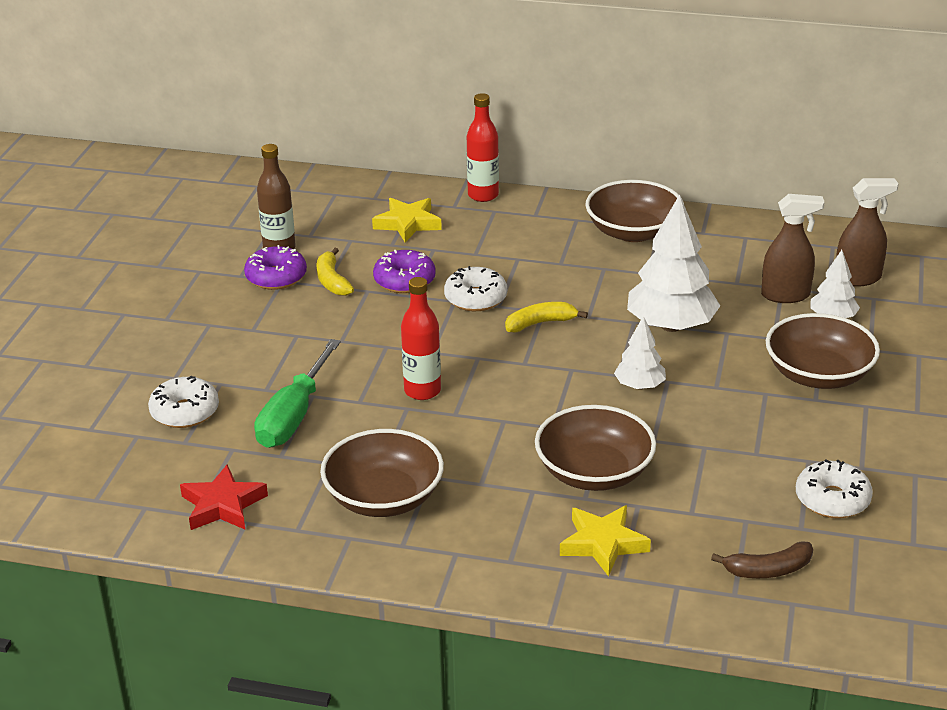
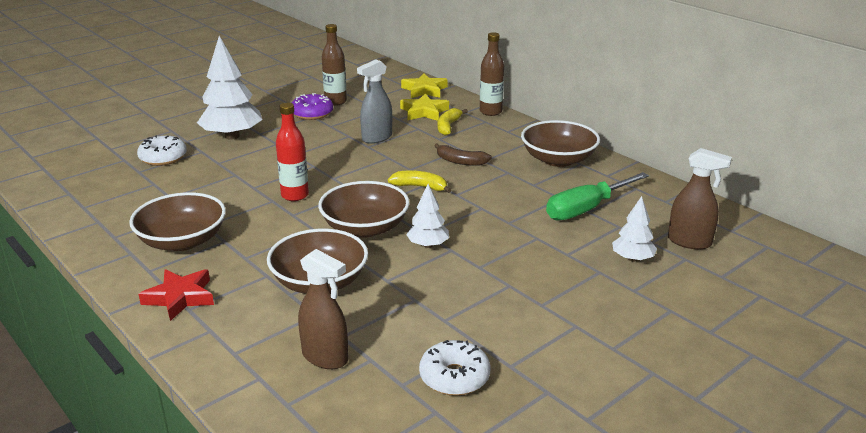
camera: 35 degrees right, 5 degrees down
red star [180,465,268,530] -> red star moved to [138,269,214,321]
green screwdriver [254,339,341,448] -> green screwdriver moved to [546,172,649,221]
yellow banana [316,248,354,296] -> yellow banana moved to [437,108,468,135]
purple donut [373,250,436,293] -> grey spray bottle [357,59,392,144]
white donut [444,266,507,311] -> none
red bottle [467,93,499,202] -> brown bottle [480,32,504,116]
yellow star [560,505,651,576] -> yellow star moved to [401,73,447,98]
white tree [627,194,720,332] -> white tree moved to [197,36,263,140]
brown banana [711,541,813,578] -> brown banana moved to [434,143,492,166]
brown spray bottle [761,194,825,303] -> brown spray bottle moved to [298,249,348,369]
brown bowl [766,313,880,389] -> brown bowl moved to [318,181,410,238]

